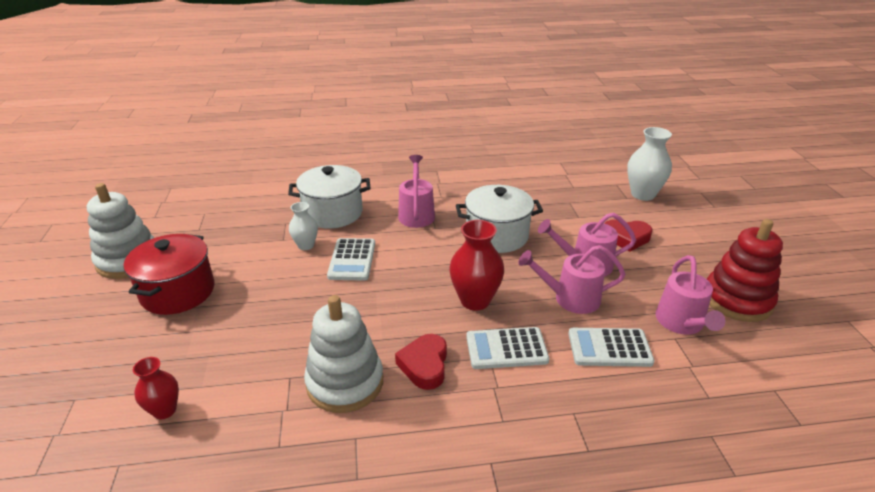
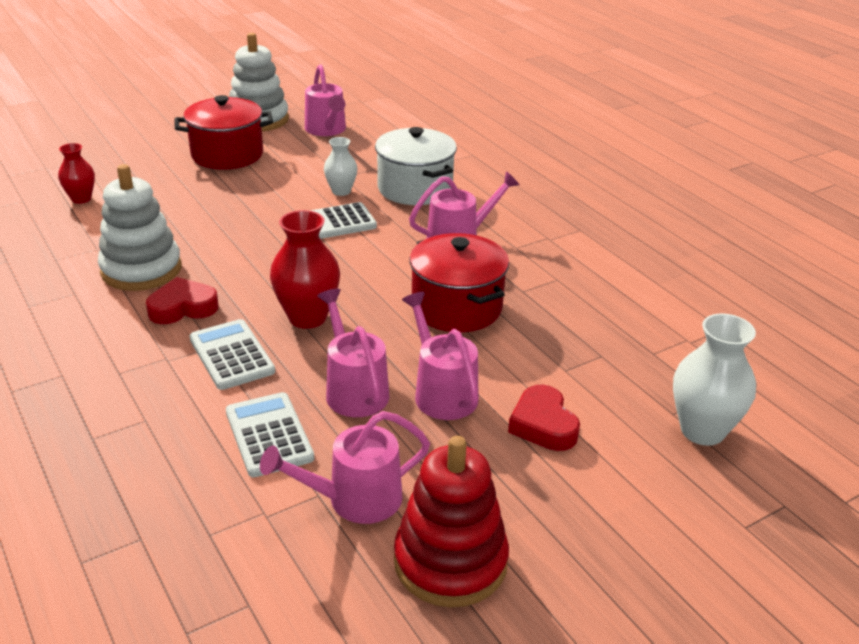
camera: 65 degrees right, 0 degrees up
white pot [456,185,543,253] -> red pot [410,233,509,332]
none -> pink watering can [305,64,346,136]

